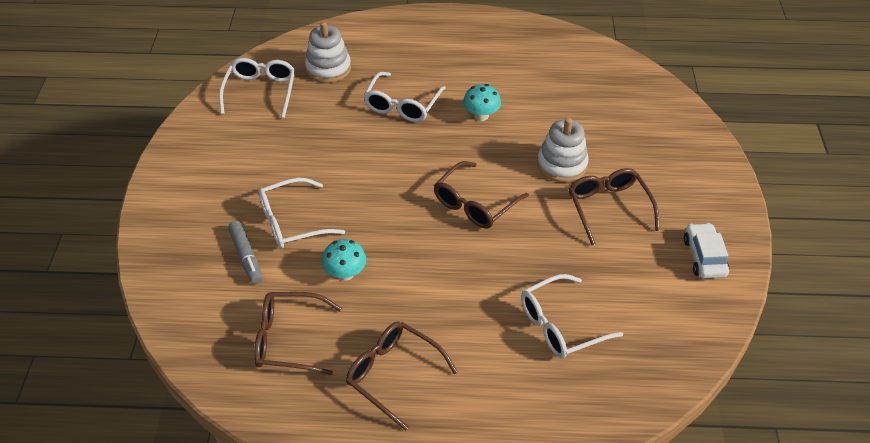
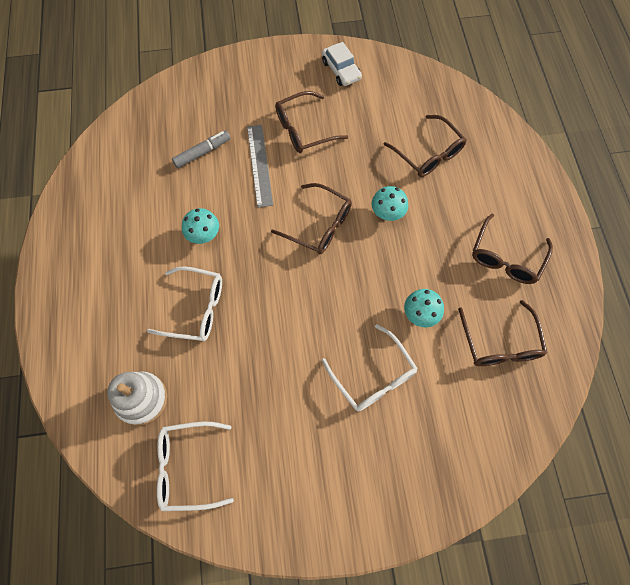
camera: 100 degrees left, 20 degrees up
grey marker [228,221,262,284] -> grey marker moved to [172,131,231,168]
white glasses [521,274,623,359] -> brown glasses [383,115,467,177]
white stacking toy [537,118,589,183] -> grey ruler [247,125,273,208]
white car [684,223,729,278] -> white car turned 105 degrees counterclockwise [322,42,362,86]
none -> turquoise mushroom [372,186,408,221]

